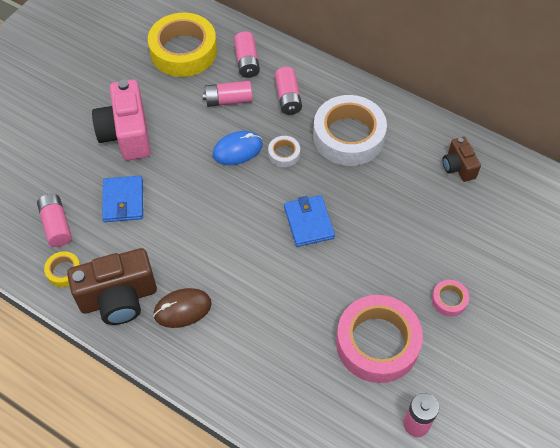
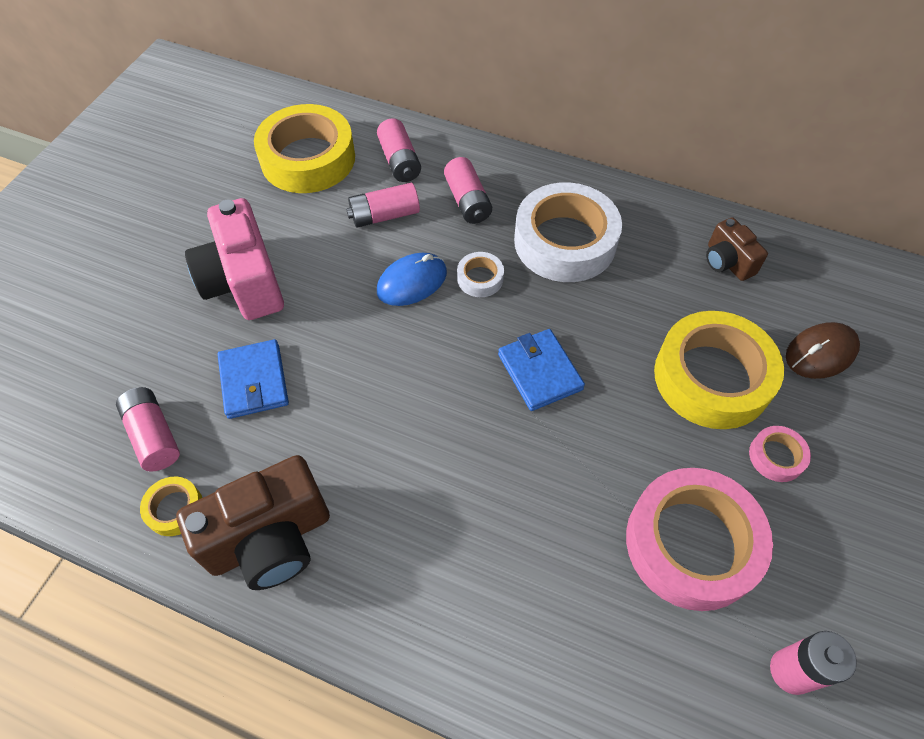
camera: 10 degrees left, 0 degrees up
brown mouse [153,288,212,328] -> brown mouse moved to [786,322,860,379]
none -> yellow tape [654,311,784,429]

